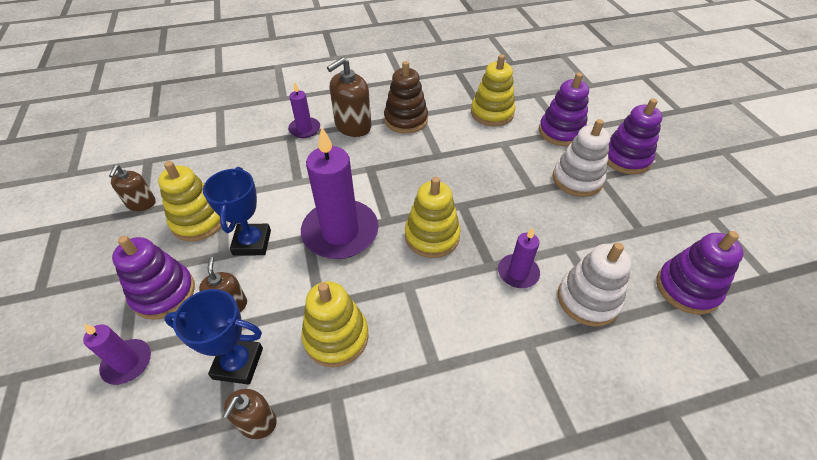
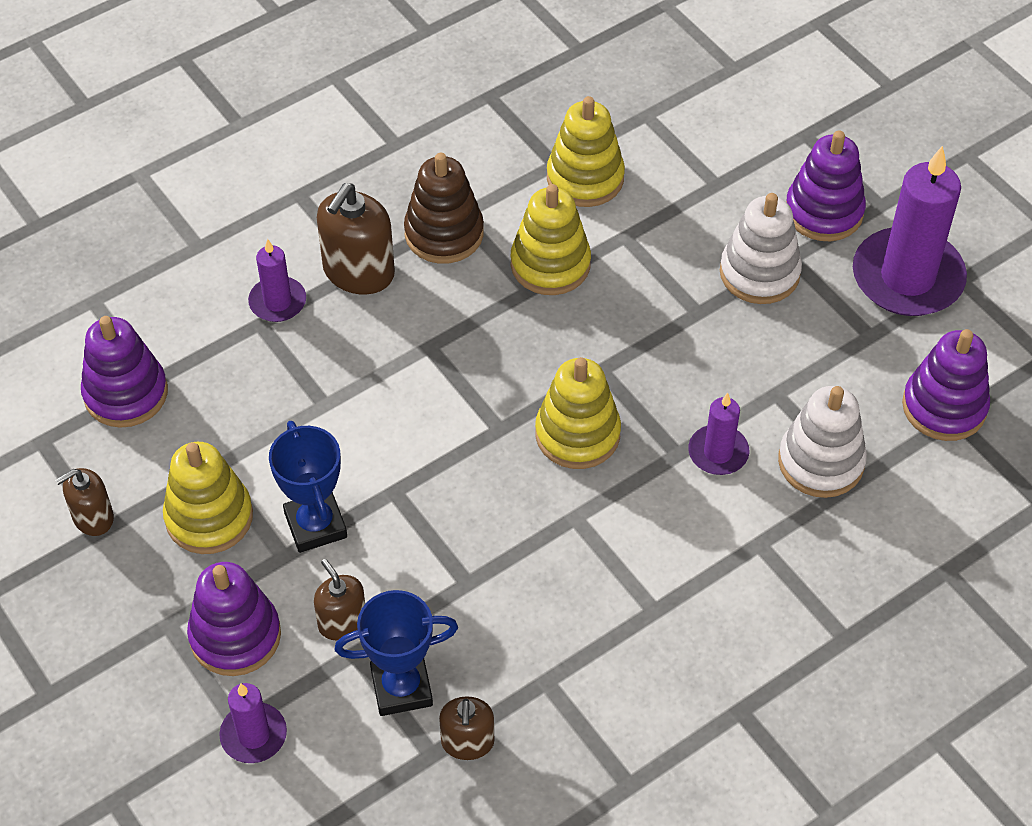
camera: 20 degrees left, 5 degrees up
brown soap dispenser [109,165,156,211] -> brown soap dispenser turned 75 degrees clockwise [55,468,114,536]
purple candle [301,127,379,259] -> purple candle moved to [853,146,967,316]
yellow stacking toy [301,281,369,367] -> yellow stacking toy moved to [511,184,591,295]
purple stacking toy [539,73,589,146] -> purple stacking toy moved to [81,316,168,428]

